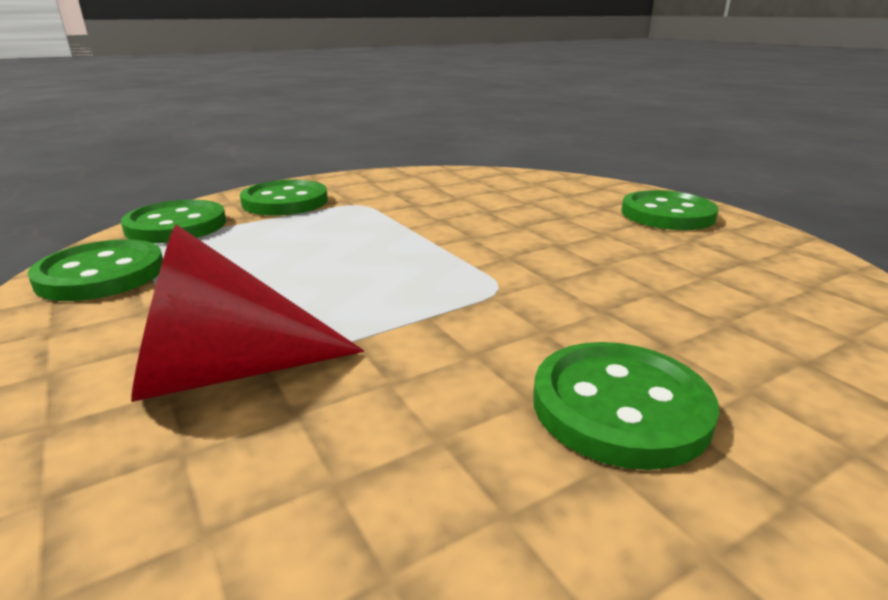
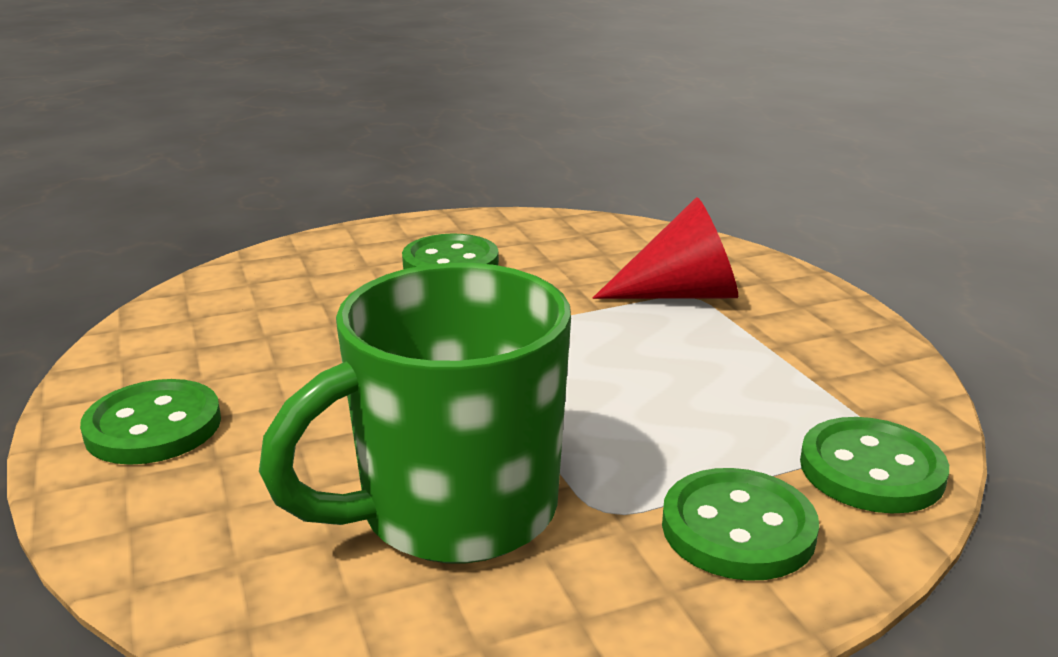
camera: 170 degrees left, 0 degrees up
green button [28,239,163,301] -> none
none -> green mug [259,263,571,563]

